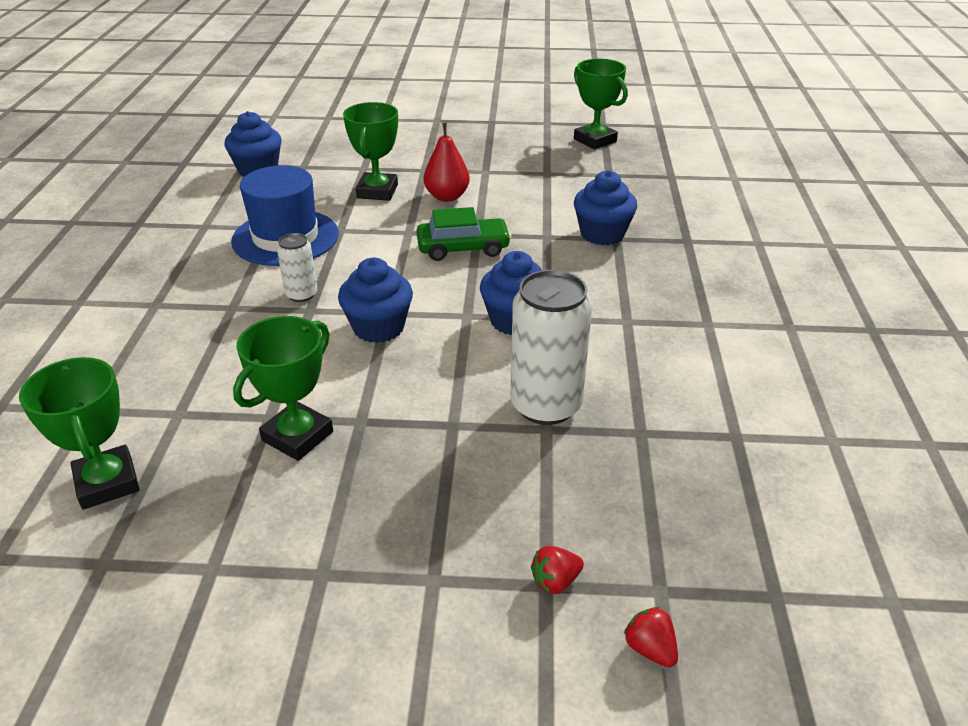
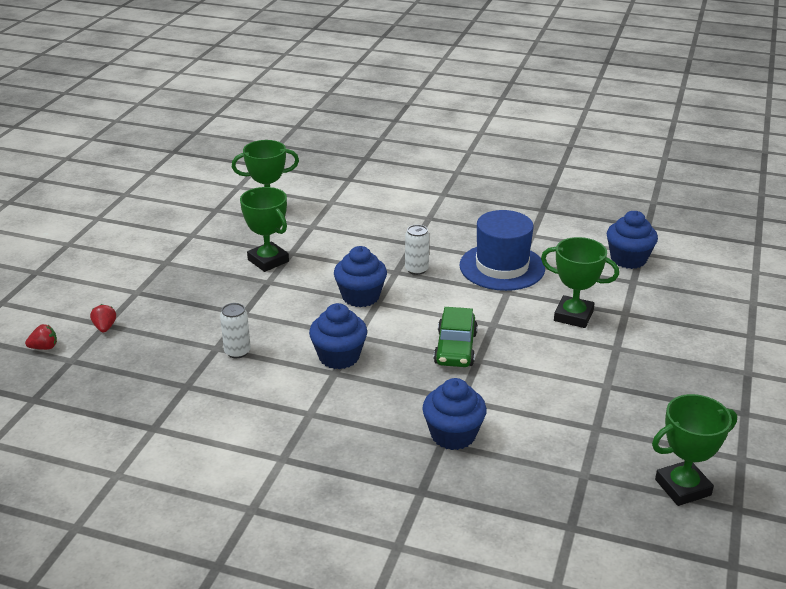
camera: 105 degrees right, 5 degrees down
red pear [424,123,470,202] -> none
white can [510,270,592,425] -> white can [220,303,251,358], size x0.53

